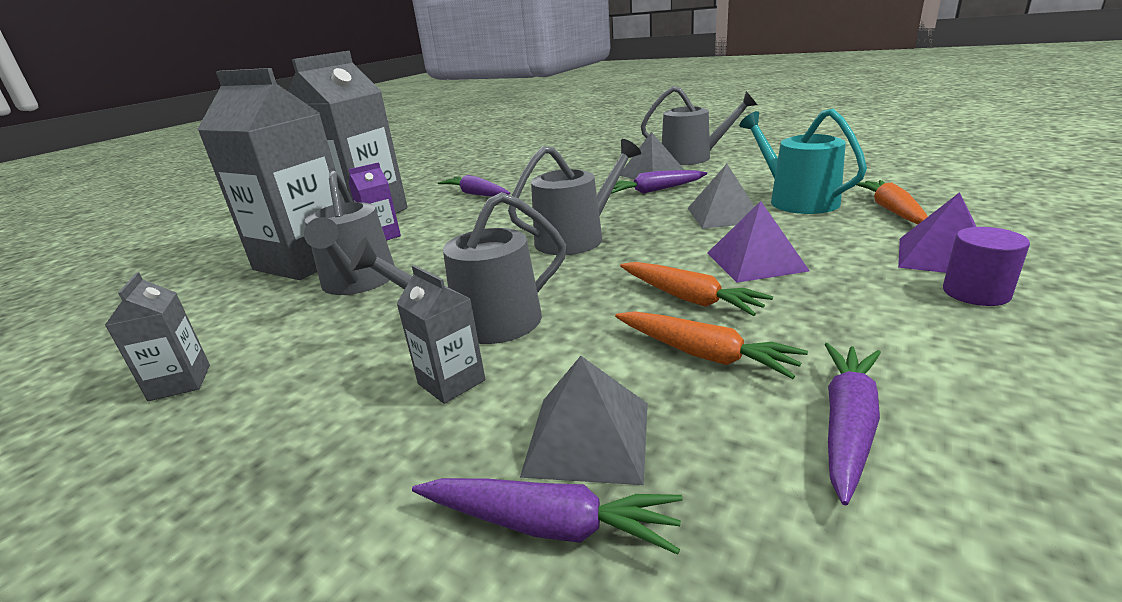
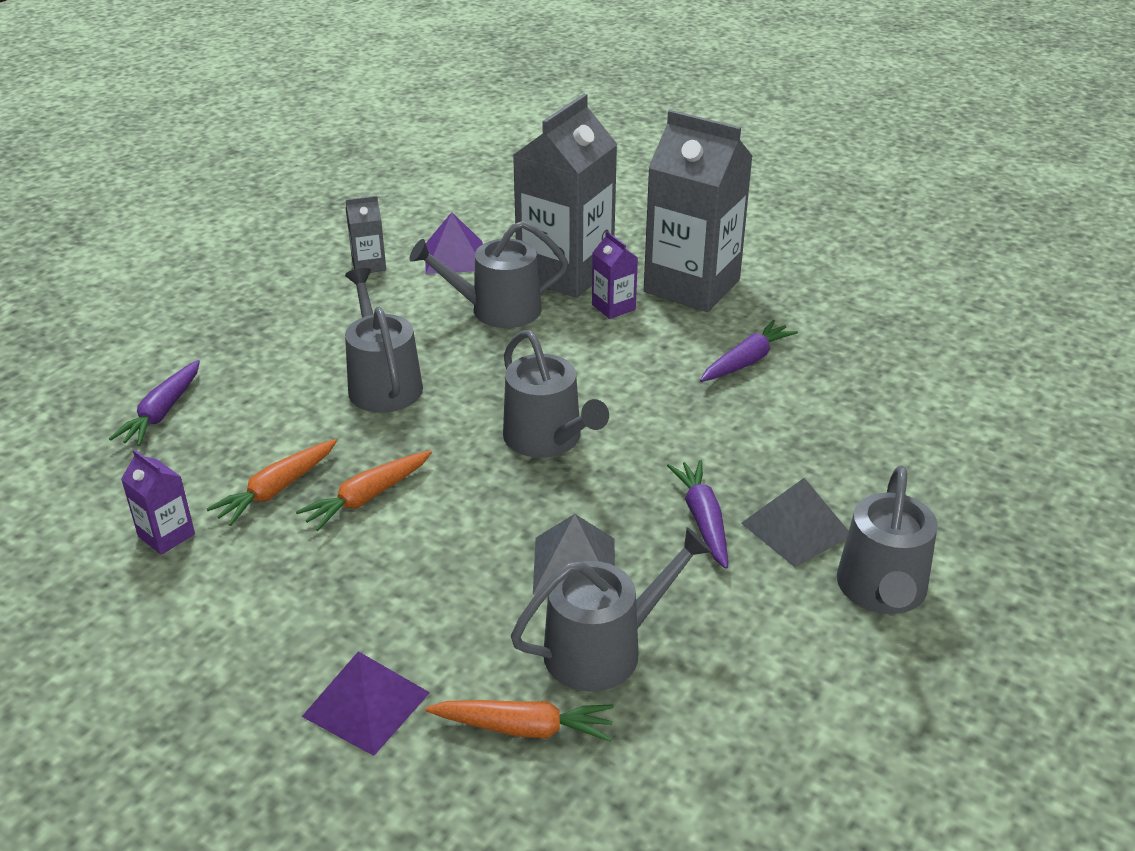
camera: 90 degrees right, 10 degrees up
grey carton [396,265,485,404] -> none
grey pyramid [520,356,648,485] -> none
purple pyramid [707,201,809,283] -> purple pyramid moved to [425,212,483,274]
turquoise watering can [739,109,867,214] -> grey watering can [511,527,712,692]
purple carrot [824,343,881,505] -> purple carton [121,450,195,555]
purple cylinder [943,227,1030,306] -> none

